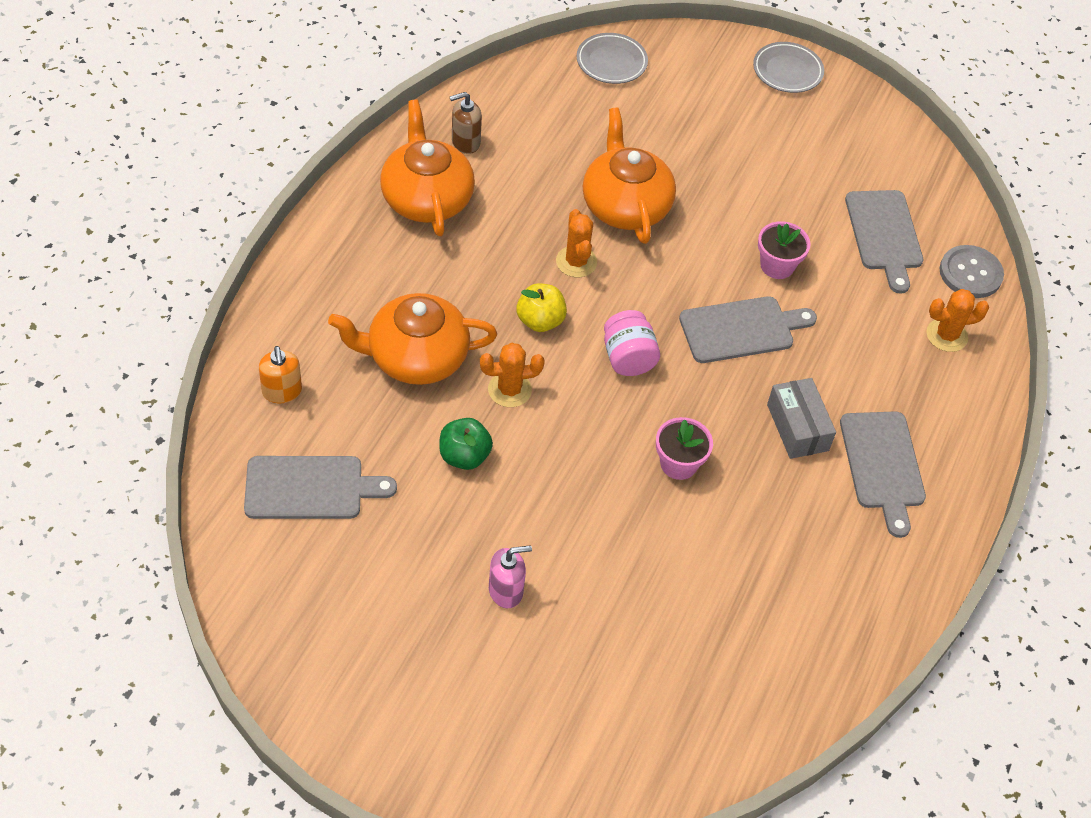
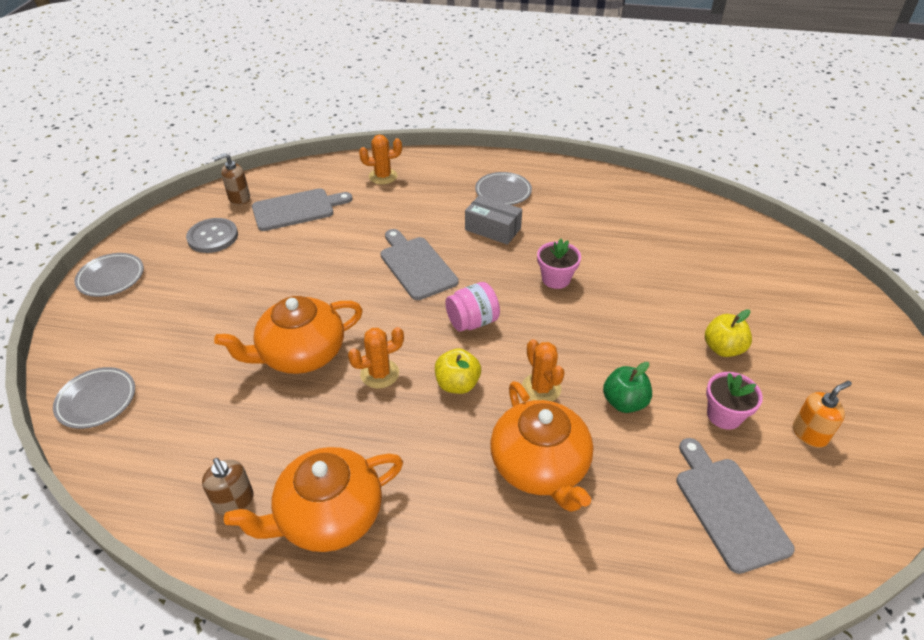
camera: 100 degrees left, 10 degrees down
orange soap dispenser [259,346,302,403] -> orange soap dispenser moved to [793,381,852,448]
pink soap dispenser [489,545,532,608] -> yellow apple [705,309,752,357]
pink flower pot [758,221,811,279] -> pink flower pot moved to [706,372,763,430]
grey box [767,378,836,459] -> grey box turned 60 degrees clockwise [465,195,522,245]
grey cutting board [840,411,926,538] -> grey plate [475,172,532,205]
orange cactus [926,289,989,352] -> orange cactus turned 75 degrees counterclockwise [359,135,402,184]
grey button [940,245,1004,298] -> grey button moved to [186,218,238,253]
none -> brown soap dispenser [213,153,250,205]

